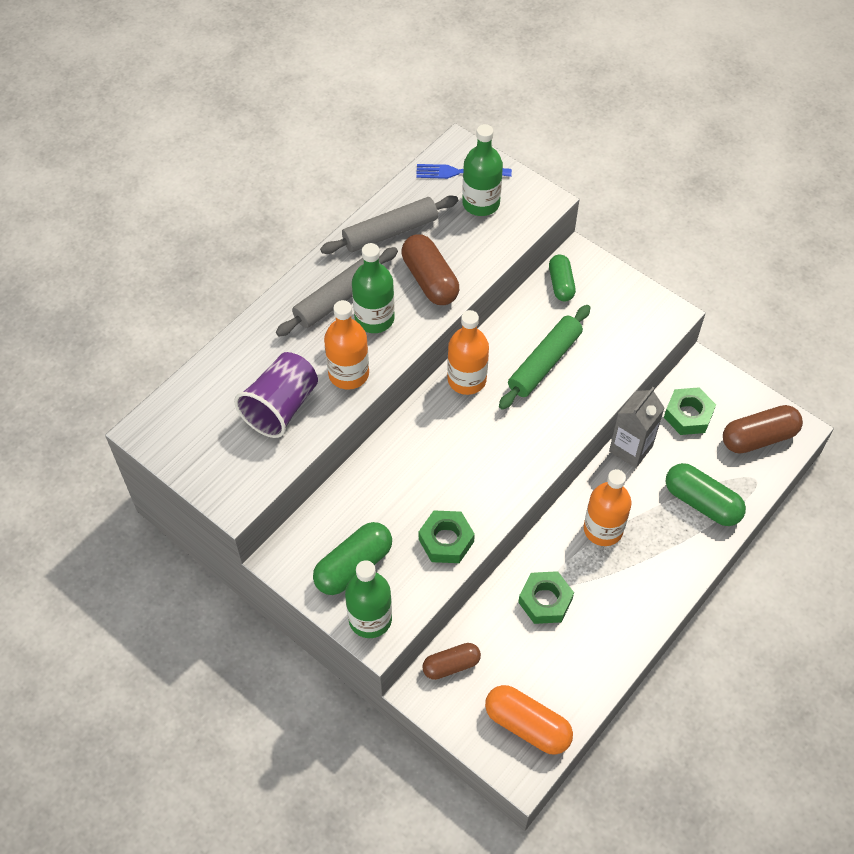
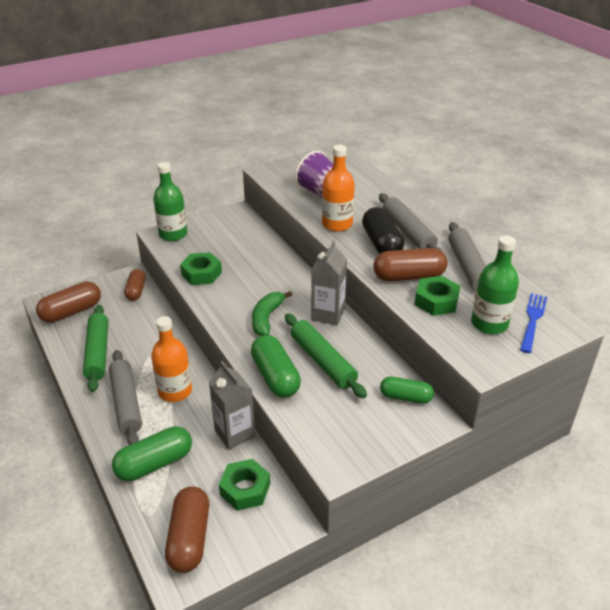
camera: 110 degrees right, 20 degrees down
green capsule [313,522,392,595] -> green capsule moved to [251,335,301,398]
green bottle [352,243,395,333] -> black capsule [362,207,404,254]
orange bottle [447,310,489,395] -> grey carton [311,240,347,325]
orange capsule [485,685,573,755] -> brown capsule [36,282,101,323]
green nut [518,571,574,624] -> green nut moved to [414,276,460,316]
none -> green rolling pin [83,305,108,392]
none -> grey rolling pin [109,350,142,445]
none -> green banana [252,291,292,336]

